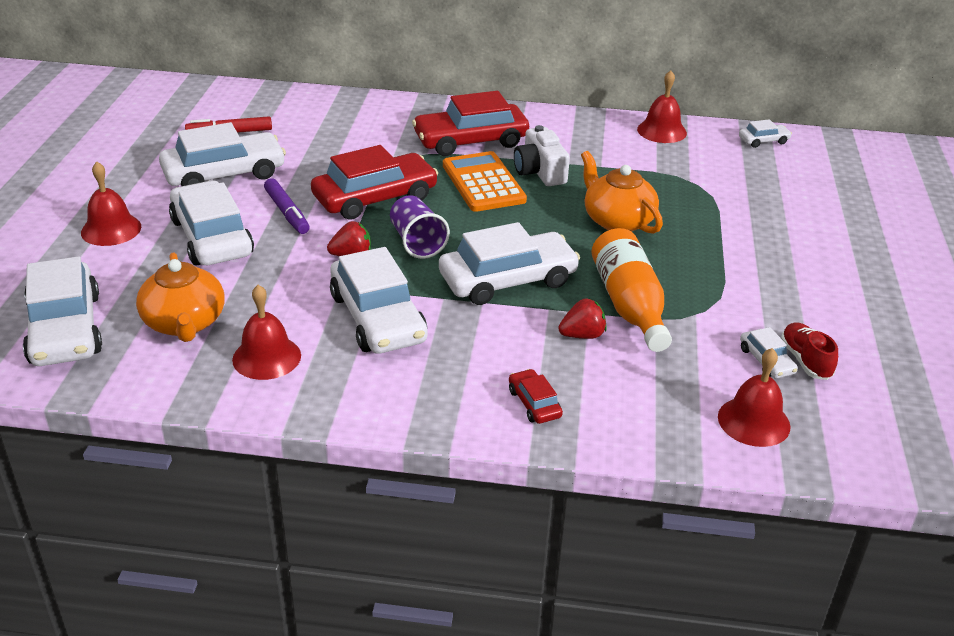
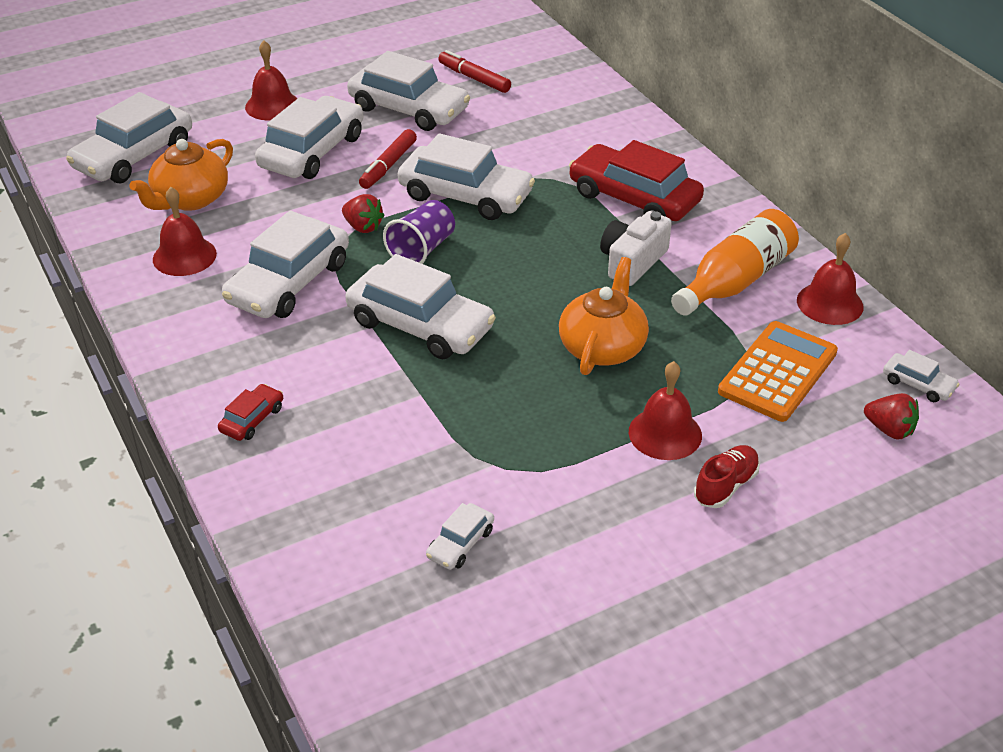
camera: 55 degrees right, 5 degrees up
purple marker [264,178,310,234] -> red marker [359,129,417,189]
red car [311,145,438,220] -> white car [397,133,535,220]
orange calculator [443,151,527,212] -> orange calculator moved to [718,321,838,422]
red strawberry [558,299,607,339] -> red strawberry moved to [864,393,919,440]
orange bottle [591,228,672,352] -> orange bottle moved to [671,209,799,316]
red bell [718,348,790,447] -> red bell moved to [629,361,702,460]
red shoe [781,322,838,380] -> red shoe moved to [694,445,760,508]

